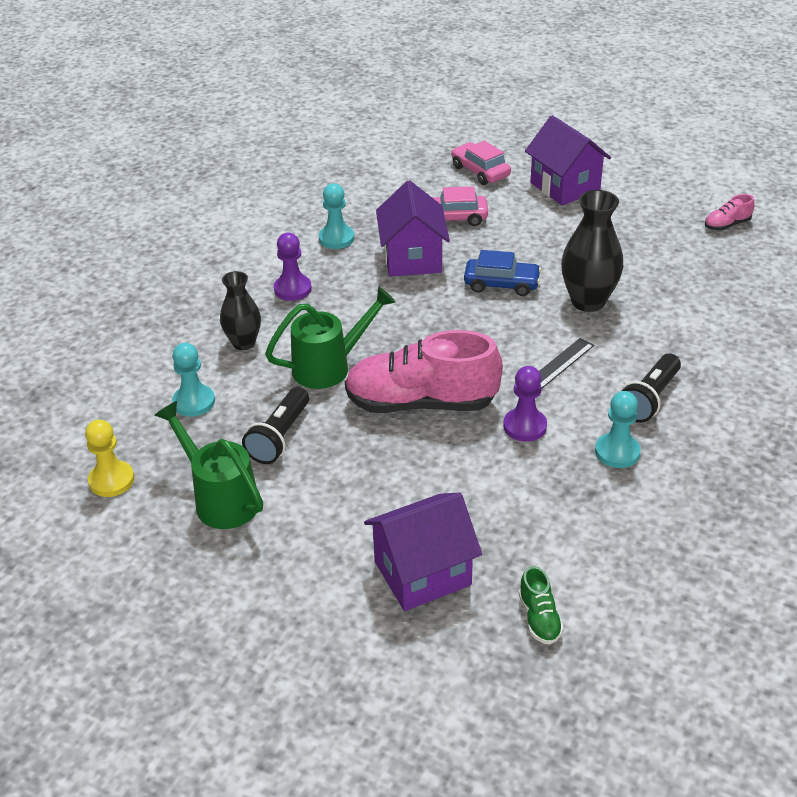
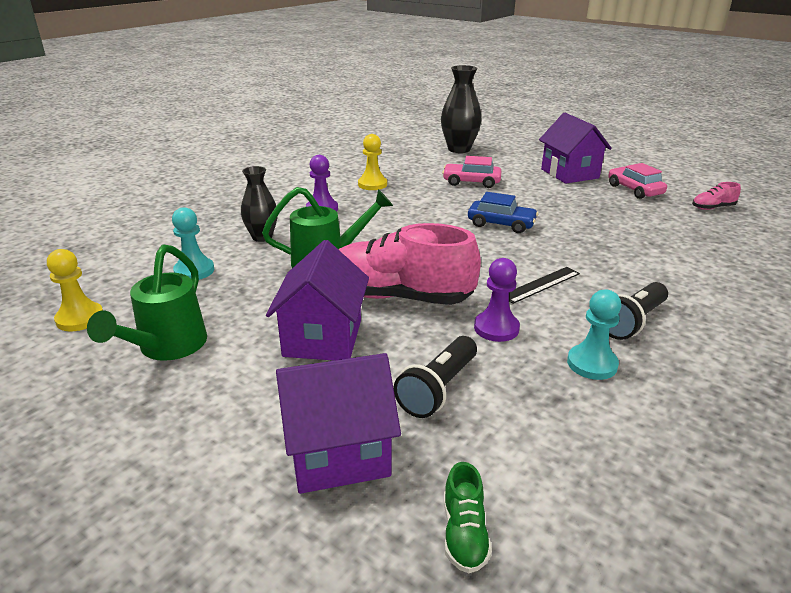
camera: 10 degrees right, 10 degrees down
green watering can [154,401,263,529] -> green watering can turned 135 degrees counterclockwise [87,244,207,361]
black flashlight [242,387,309,464] -> black flashlight moved to [393,336,477,418]
turquoise pawn [319,183,354,249] -> yellow pawn [358,134,387,190]
purple house [376,180,450,277] -> purple house moved to [266,240,369,361]
pink car [452,141,511,185] -> pink car moved to [608,163,667,199]
black vase [561,190,623,312] -> black vase moved to [441,65,482,153]

